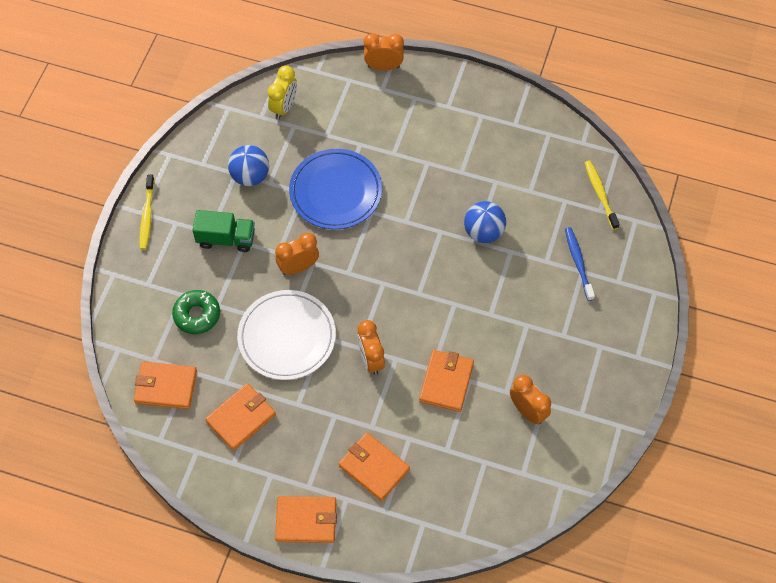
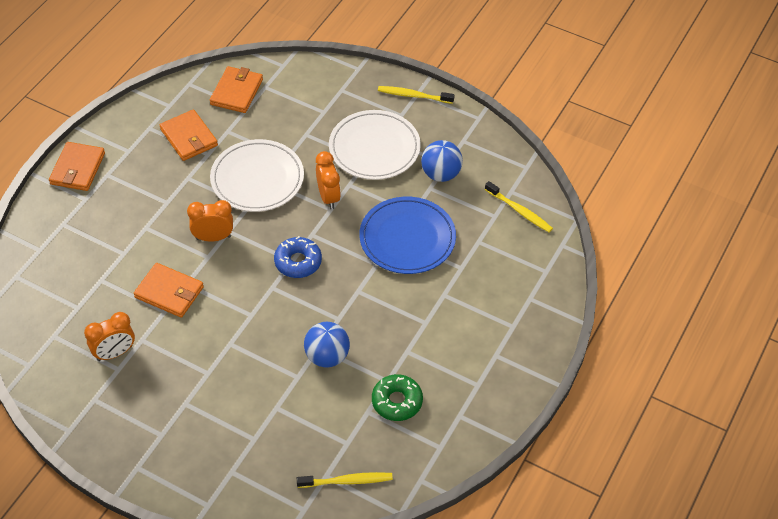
camera: 100 degrees right, 10 degrees down
green donut [172,290,220,334] -> green donut moved to [372,374,423,421]
green truck [193,210,255,252] -> white plate [329,110,421,180]
yellow clock [268,65,297,119] -> yellow toothbrush [485,181,553,232]
orange wallet [338,432,410,501] -> none
orange clock [364,33,404,71] -> none
blue toothbrush [565,227,595,301] -> none
none -> blue donut [274,236,322,278]

